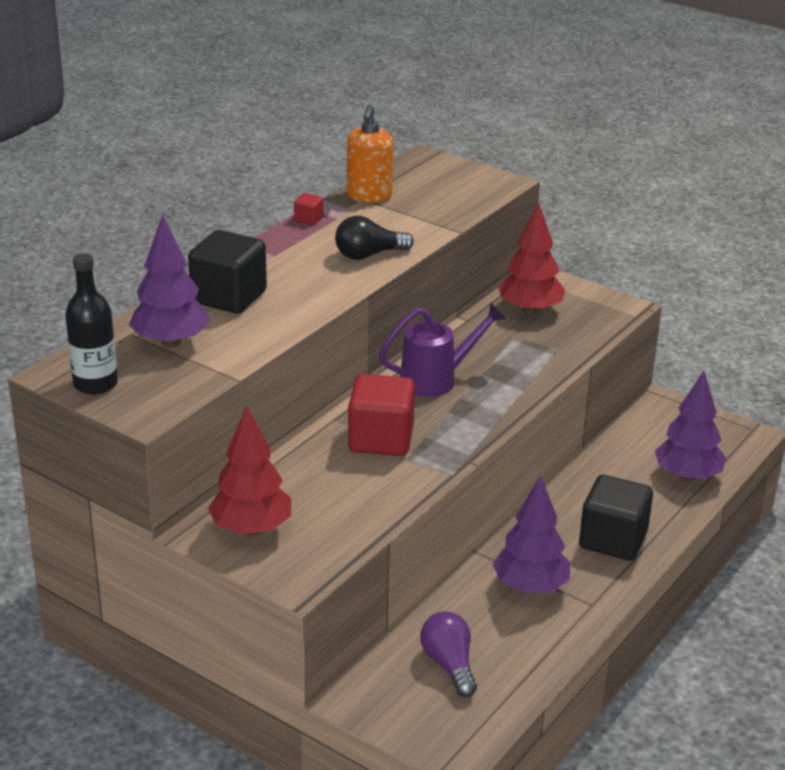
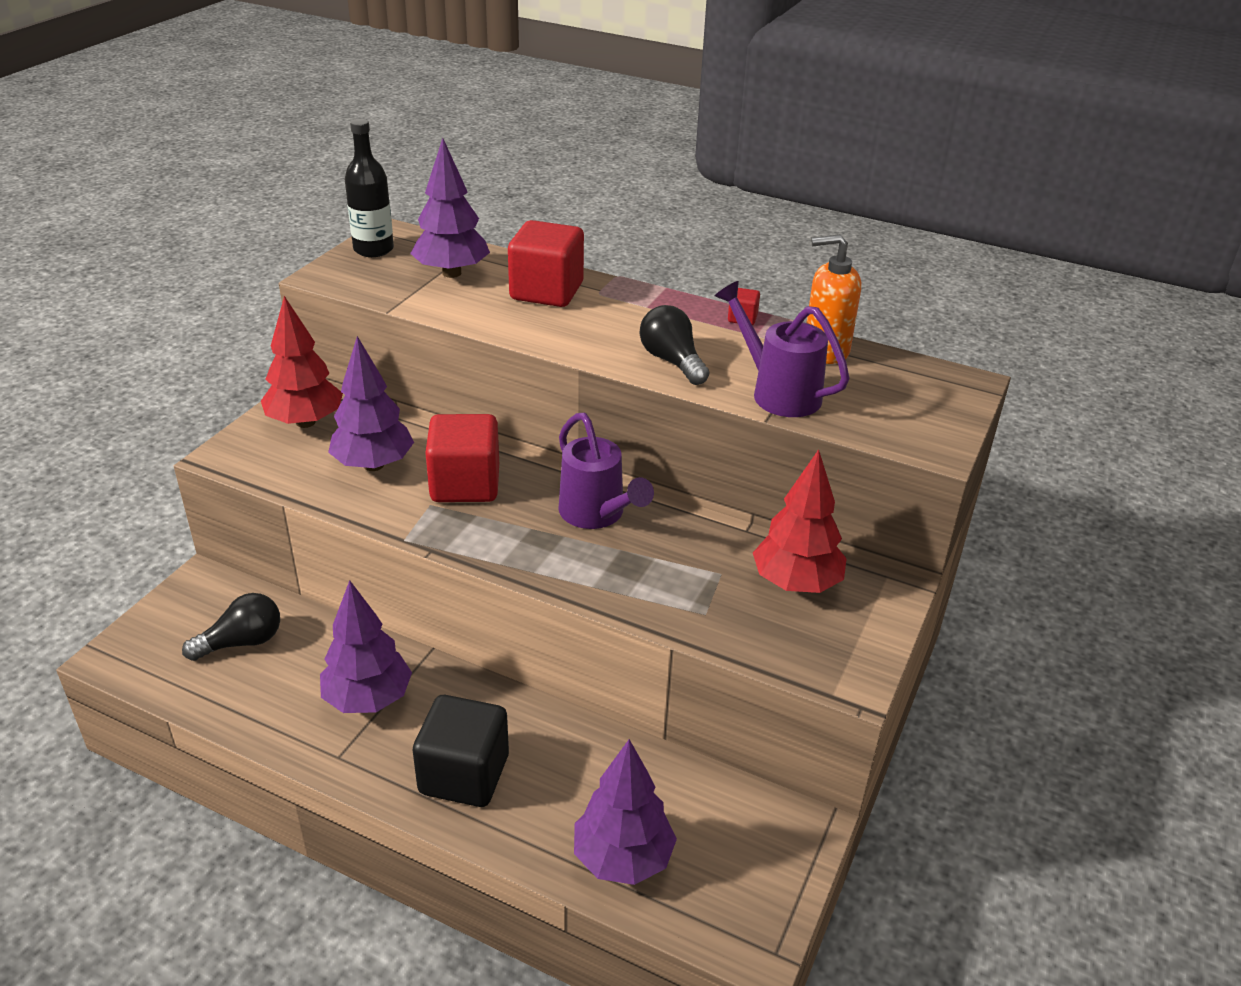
camera: 80 degrees right, 5 degrees up
black cube [188,230,267,314] -> red cube [508,220,584,307]
purple light bulb [420,612,477,697] -> black light bulb [182,593,280,661]
none -> purple tree [328,336,414,471]
none -> purple watering can [715,281,849,417]

